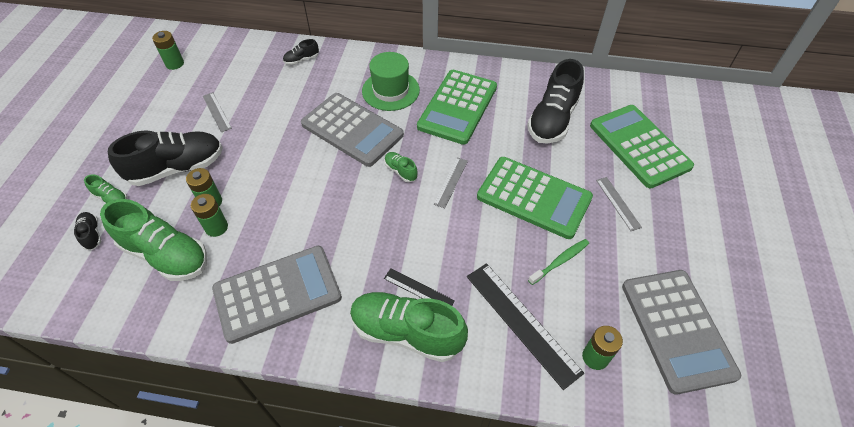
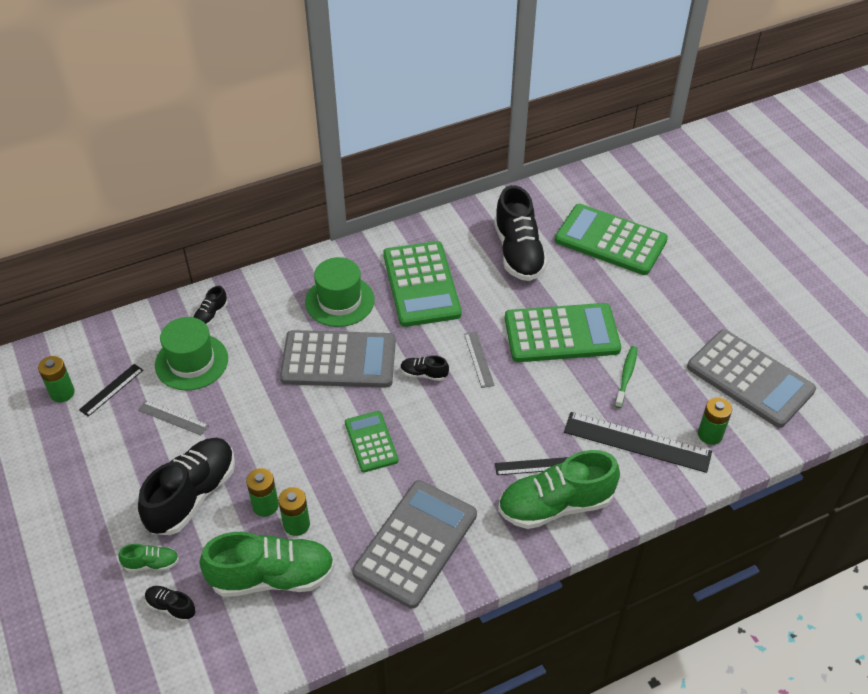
camera: 35 degrees left, 5 degrees down
green shoe [384,152,418,182] -> black shoe [400,355,449,381]
grey ruler [596,177,642,231] -> none
none -> black ruler [79,364,143,417]
none -> green hat [155,317,228,390]
none -> green calculator [345,411,399,472]

